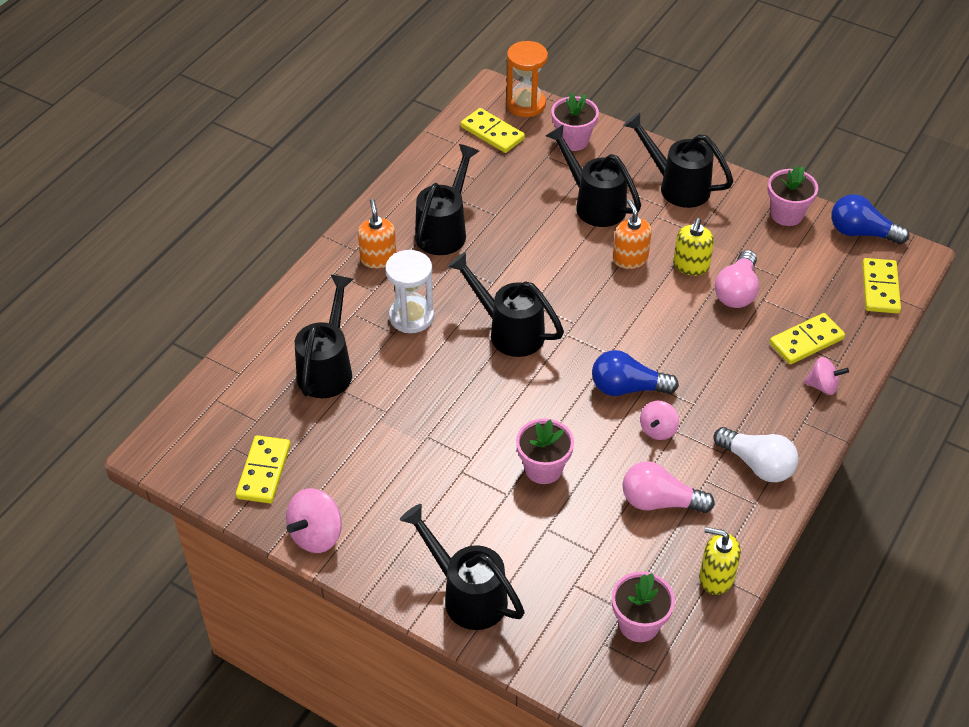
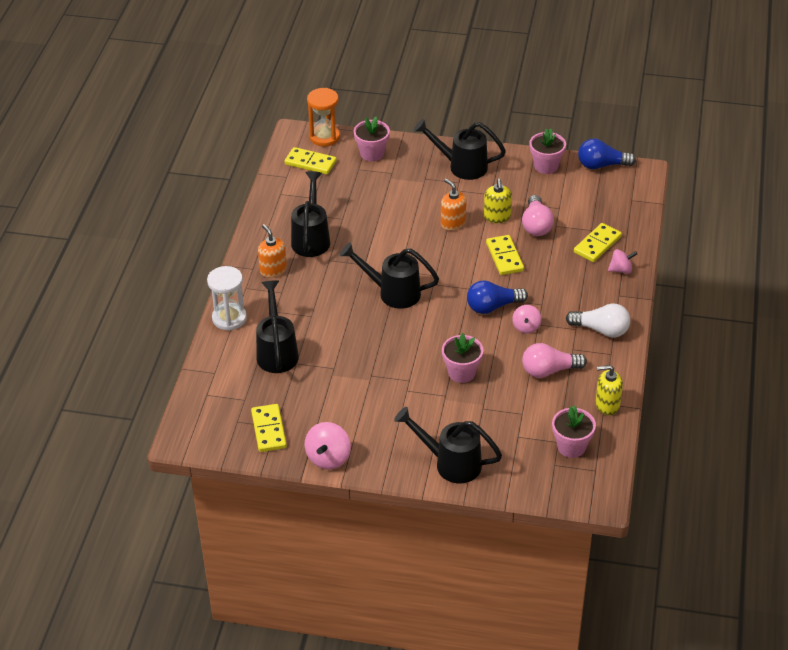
camera: 20 degrees left, 5 degrees down
white hourglass [385,250,434,333] -> white hourglass moved to [207,266,247,331]
black watering can [546,124,641,227] -> none
yellow domino [862,258,901,314] -> yellow domino moved to [486,235,524,275]

